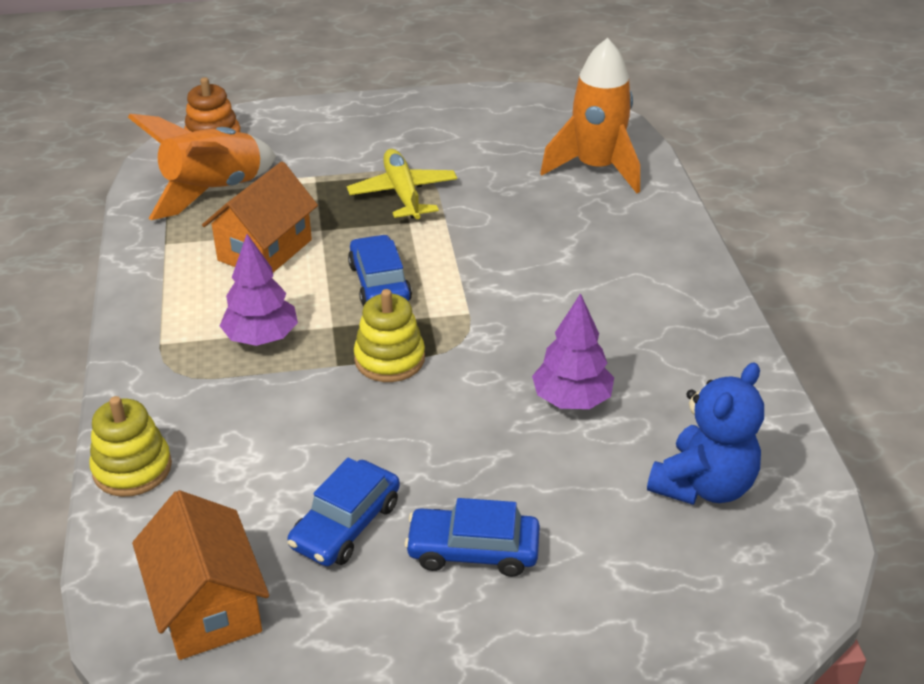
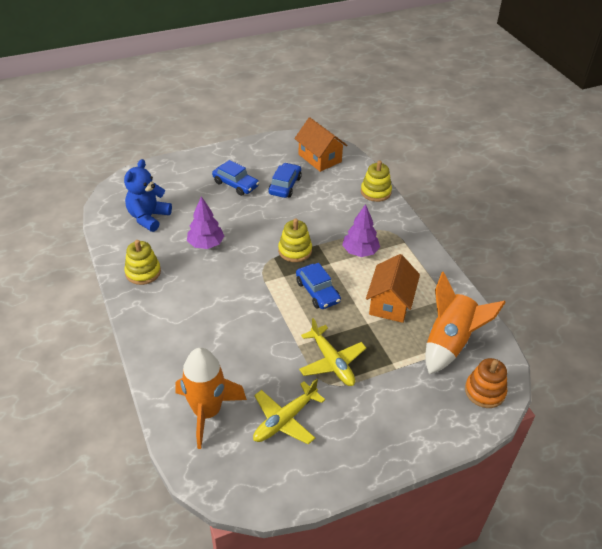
camera: 165 degrees right, 5 degrees up
blue car [405,498,540,577] -> blue car turned 45 degrees clockwise [212,160,259,196]
none -> yellow stacking toy [124,240,161,285]
none -> yellow plane [253,379,325,444]

